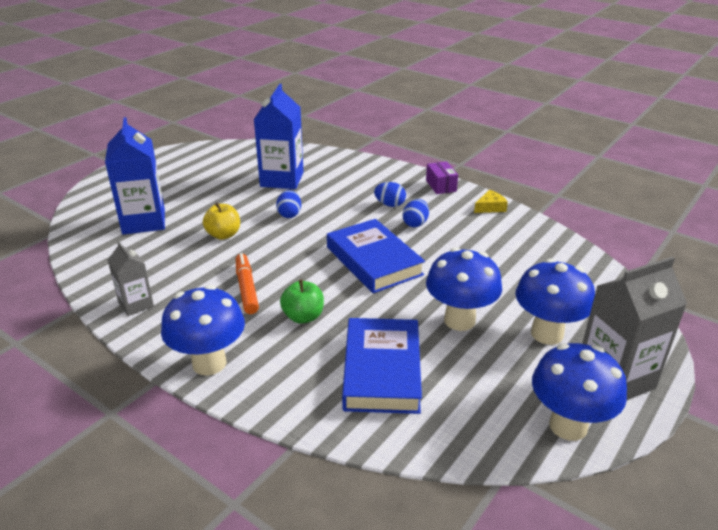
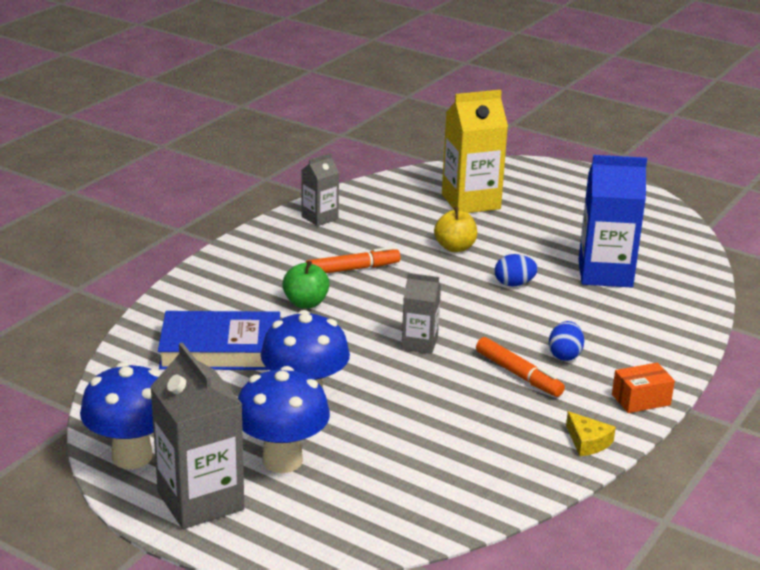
camera: 85 degrees right, 5 degrees down
blue carton [105,117,165,235] -> yellow carton [442,90,508,213]
blue mushroom [161,285,245,376] -> none
blue book [327,219,425,293] -> grey carton [401,273,441,354]
blue egg [402,199,429,227] -> orange marker [476,337,565,397]
purple box [426,161,458,194] -> orange box [612,362,675,413]

